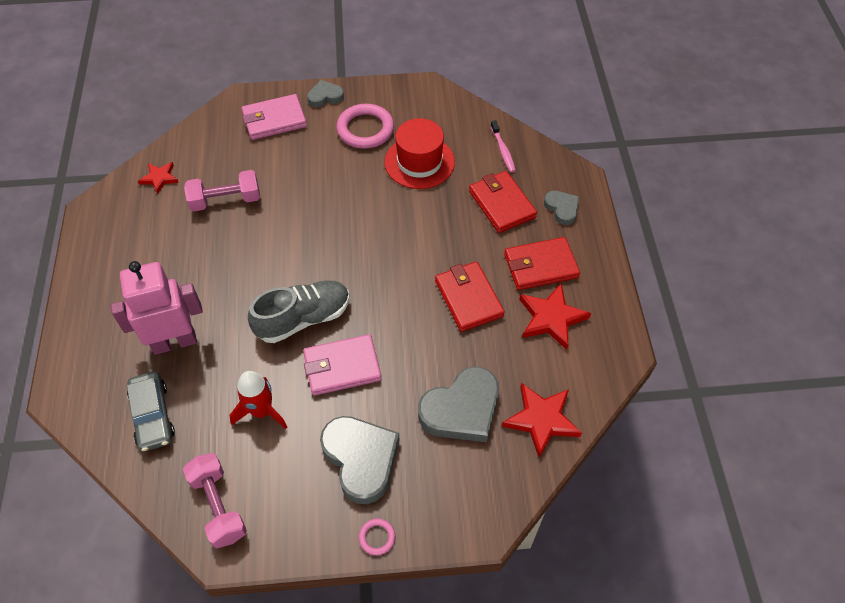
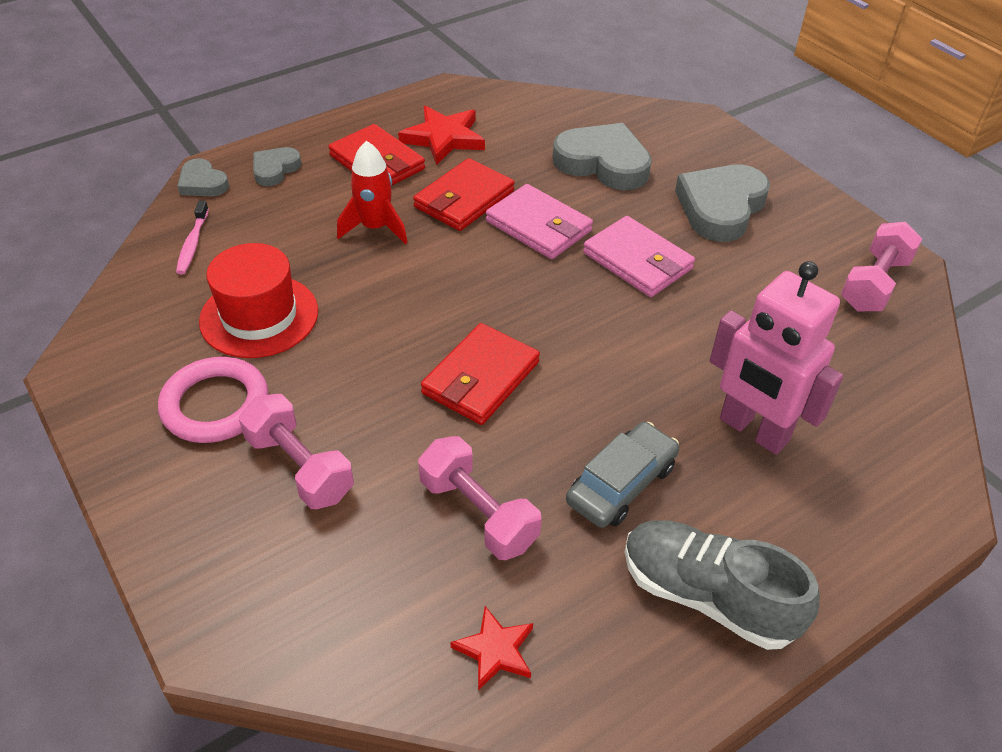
camera: 120 degrees left, 10 degrees down
grey car [127,371,175,452] -> grey car moved to [566,422,679,528]
red rocket [229,371,287,429] -> red rocket moved to [337,141,408,244]
pink wallet [242,94,307,140] -> pink wallet moved to [486,184,593,259]
grey shoe [248,280,349,343] -> grey shoe moved to [624,521,820,650]
grey heart [307,80,344,107] -> grey heart moved to [178,158,229,196]
pink ring [359,518,395,555] -> none
red wallet [469,171,537,233] -> red wallet moved to [421,323,540,425]
pink toothbrush [491,120,516,172] -> pink toothbrush turned 135 degrees clockwise [176,201,209,275]
red star [502,383,582,458] -> none
none -> pink dumbbell [239,394,354,509]

